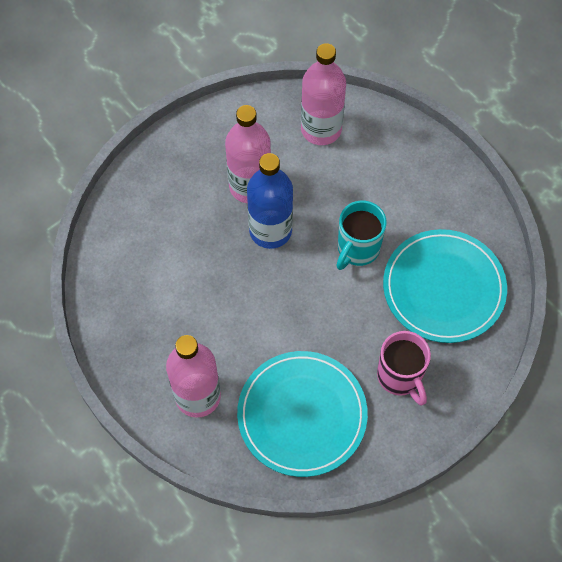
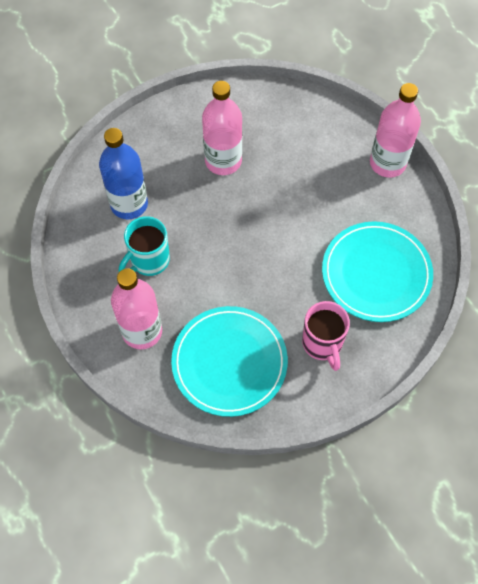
camera: 10 degrees right, 0 degrees up
blue bottle [247,153,293,249] -> blue bottle moved to [99,128,148,219]
pink bottle [301,43,346,145] -> pink bottle moved to [370,83,421,177]
turquoise mug [337,201,387,270] -> turquoise mug moved to [119,216,170,276]

